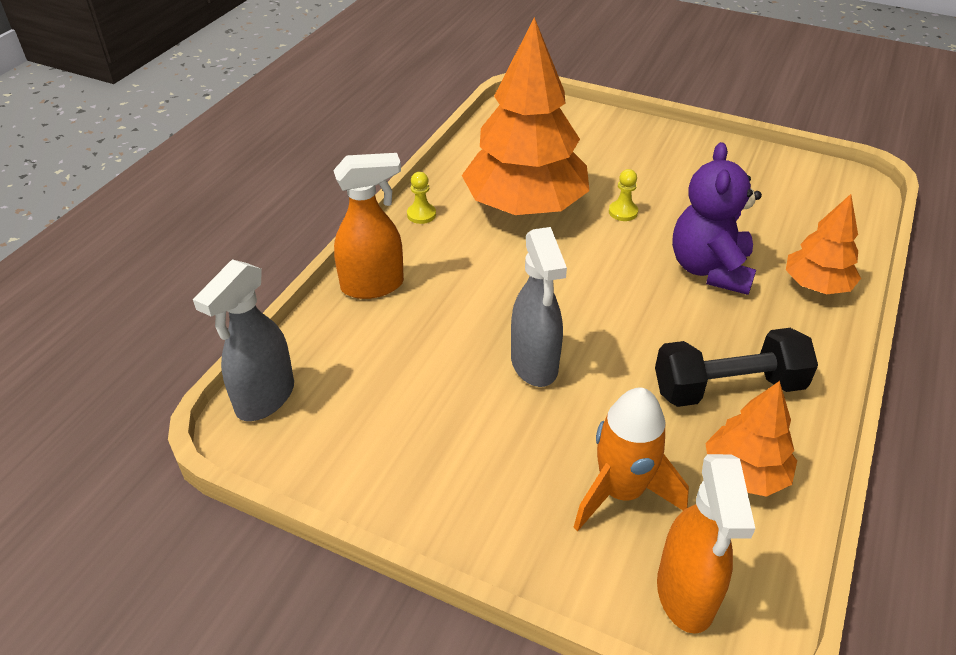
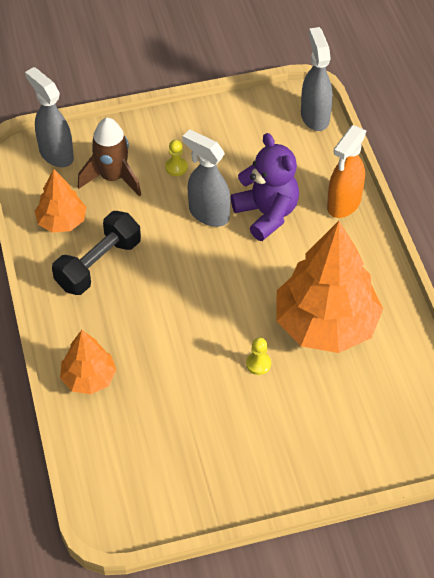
camera: 140 degrees right, 10 degrees up
yellow pawn [407,172,436,224] -> yellow pawn moved to [165,140,188,176]
orange rocket [573,388,689,531] -> brown rocket [78,118,141,197]
orange spray bottle [657,454,755,634] -> grey spray bottle [25,67,74,167]
purple teddy bear [672,142,762,295] -> purple teddy bear moved to [231,133,299,241]

